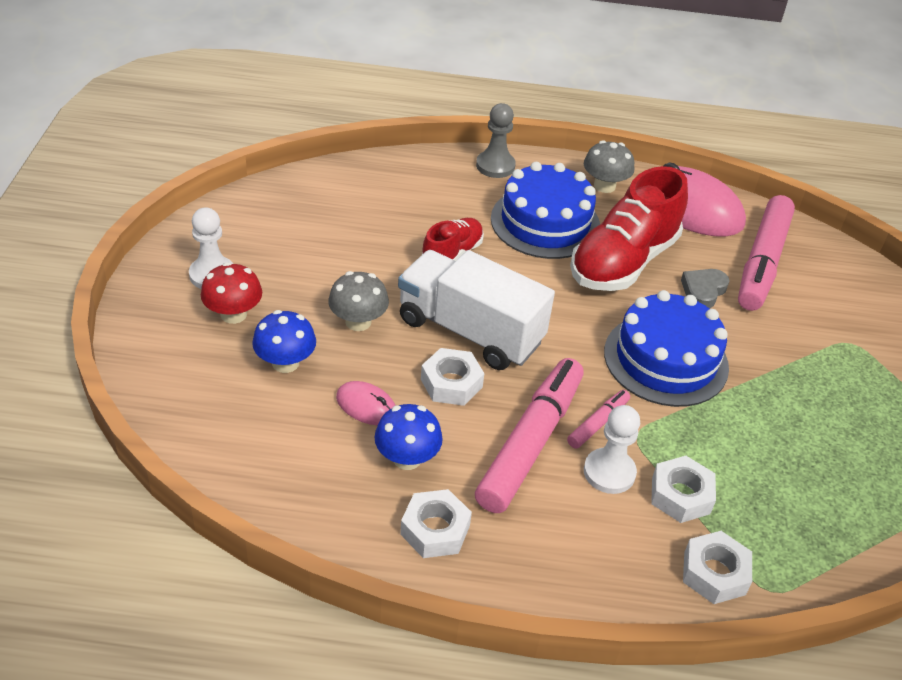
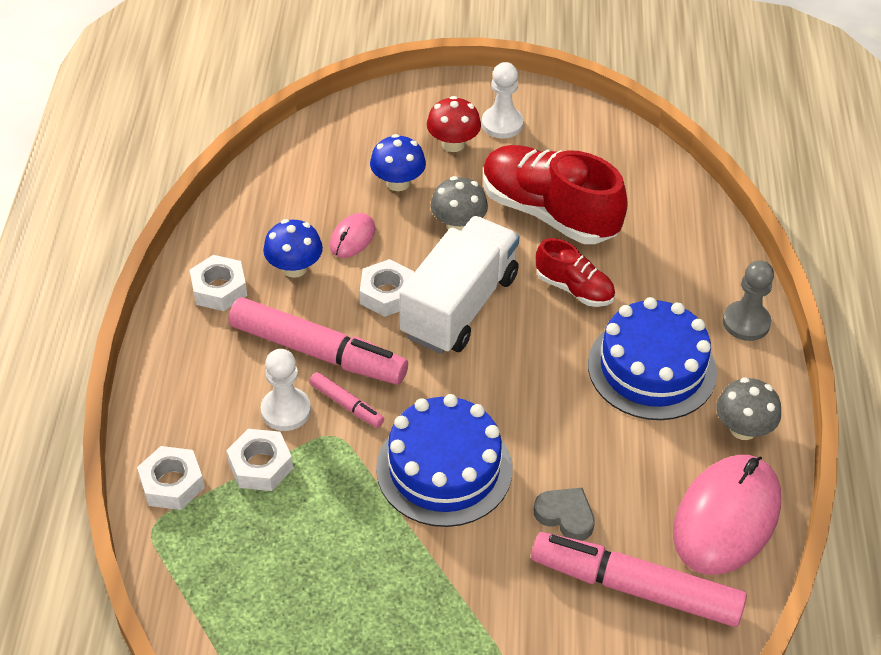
camera: 90 degrees right, 5 degrees up
red shoe [570,166,688,291] -> red shoe moved to [483,145,628,244]

